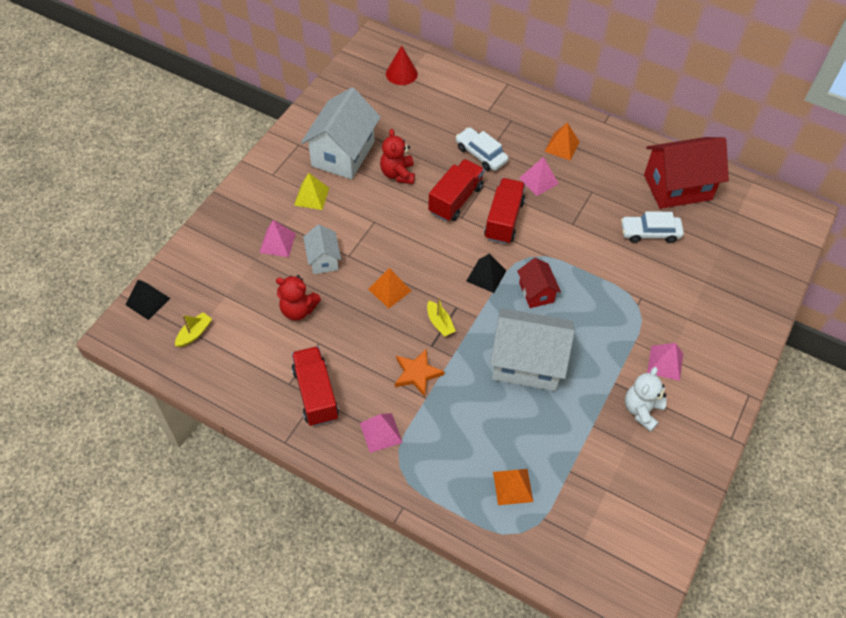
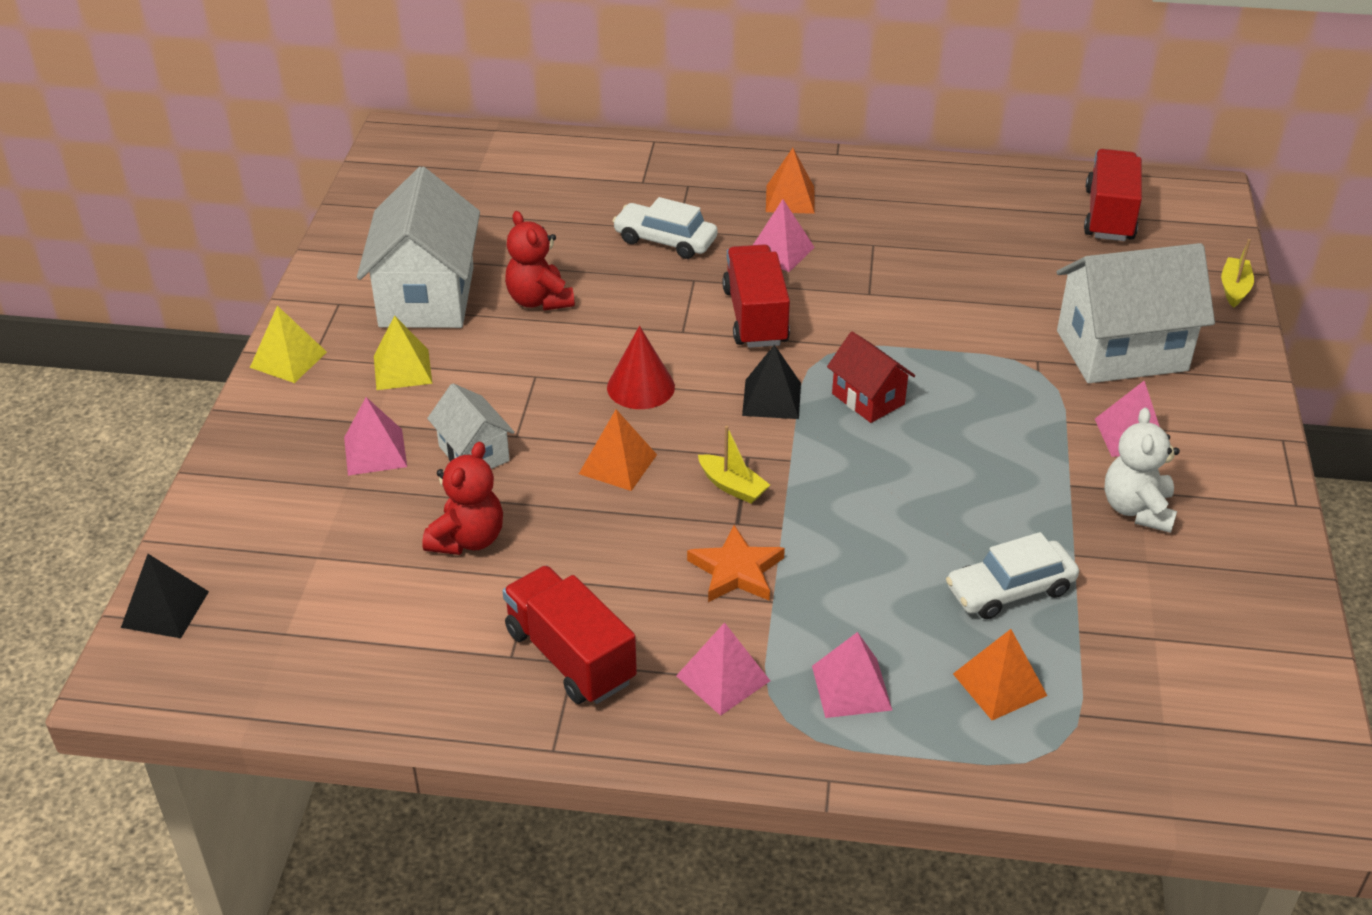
camera: 20 degrees left, 15 degrees down
yellow boat [175,312,212,347] -> yellow boat moved to [1221,239,1254,308]
red teddy bear [276,275,321,321] -> red teddy bear turned 60 degrees counterclockwise [422,442,503,555]
red cone [386,45,418,85] -> red cone moved to [607,326,675,409]
red truck [428,159,484,222] -> red truck moved to [1084,149,1142,241]
white house [490,308,575,391] -> white house moved to [1057,243,1215,383]
white car [621,211,684,243] -> white car moved to [946,532,1079,619]
red house [644,137,729,209] -> none
none -> yellow pyramid [250,306,327,383]
none -> pink pyramid [812,632,892,718]

